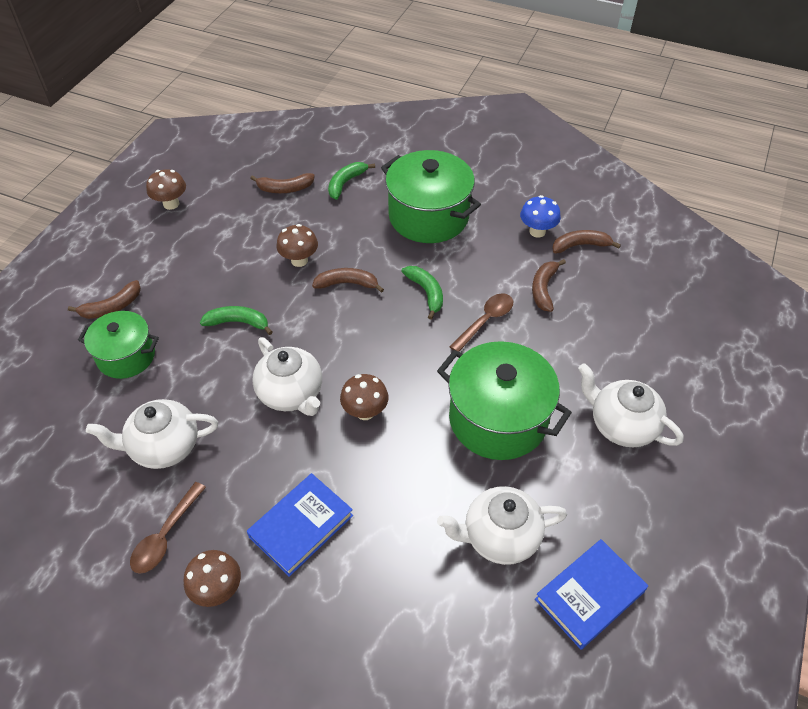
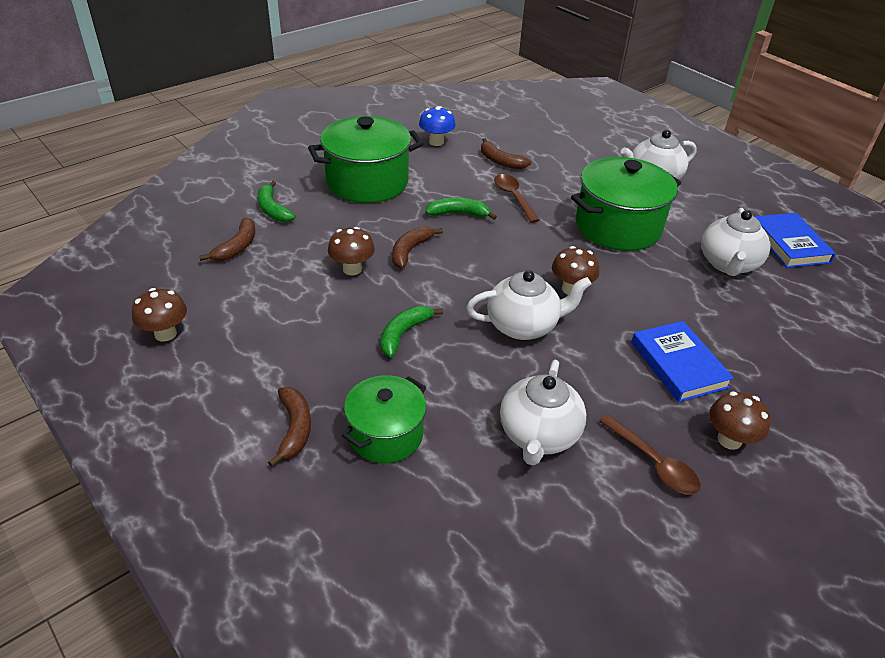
camera: 65 degrees left, 10 degrees down
brown banana [552,230,621,253] -> none

